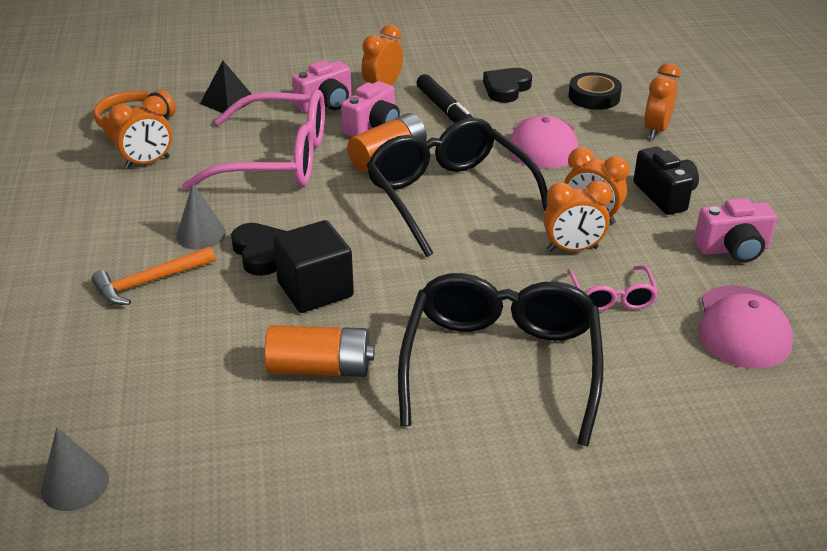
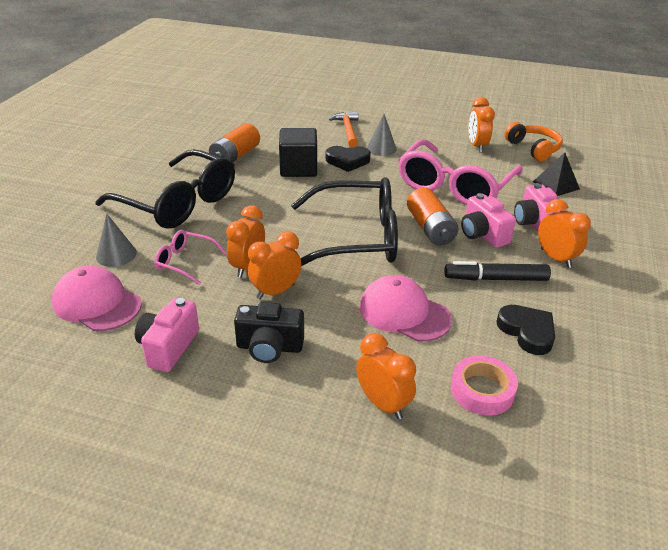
camera: 115 degrees right, 0 degrees up
grey cone [41,428,109,511] -> grey cone moved to [96,213,137,267]
black tape [568,72,622,110] -> pink tape [451,355,518,415]

